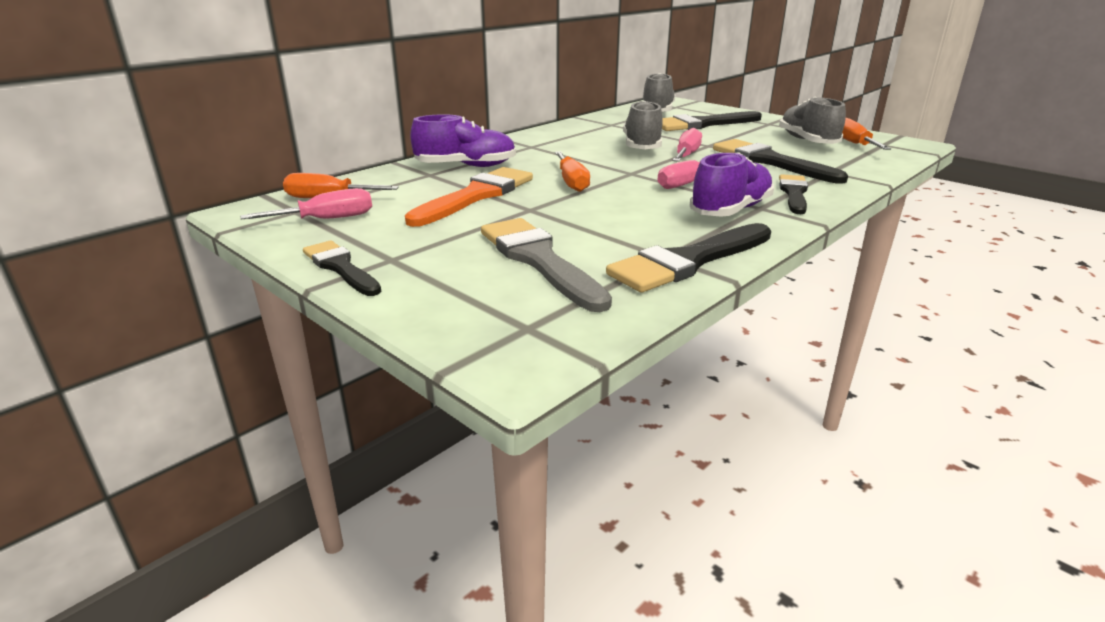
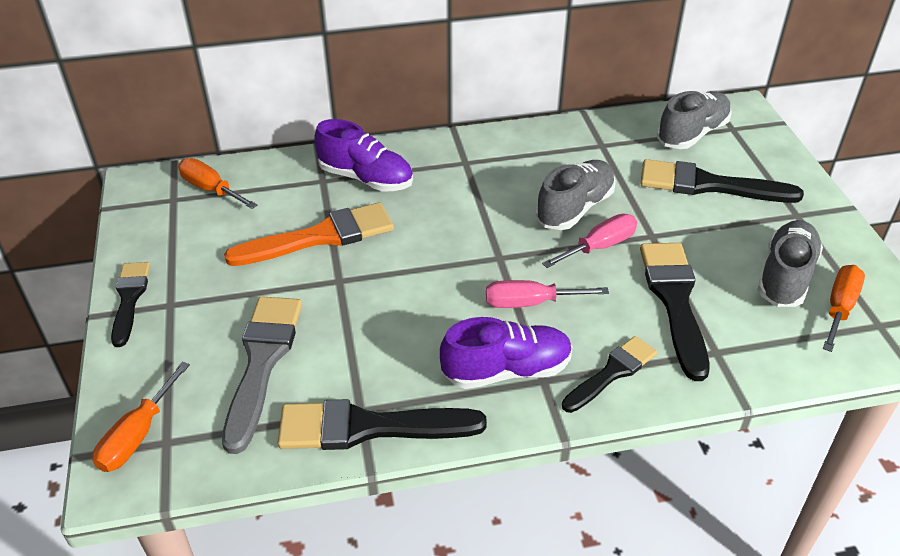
camera: 35 degrees right, 15 degrees up
pink screwdriver [240,188,372,220] -> none
orange screwdriver [555,151,590,192] -> orange screwdriver moved to [92,362,190,472]

